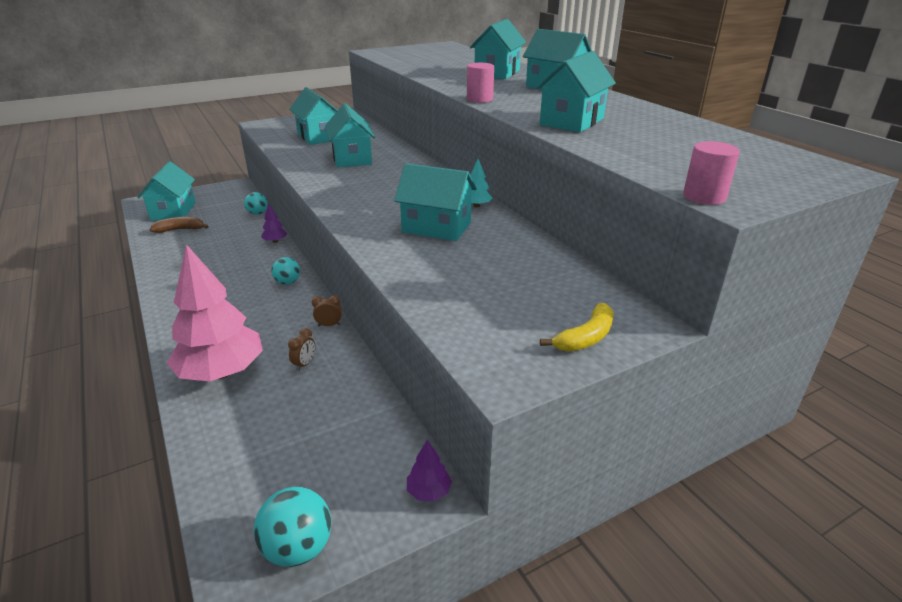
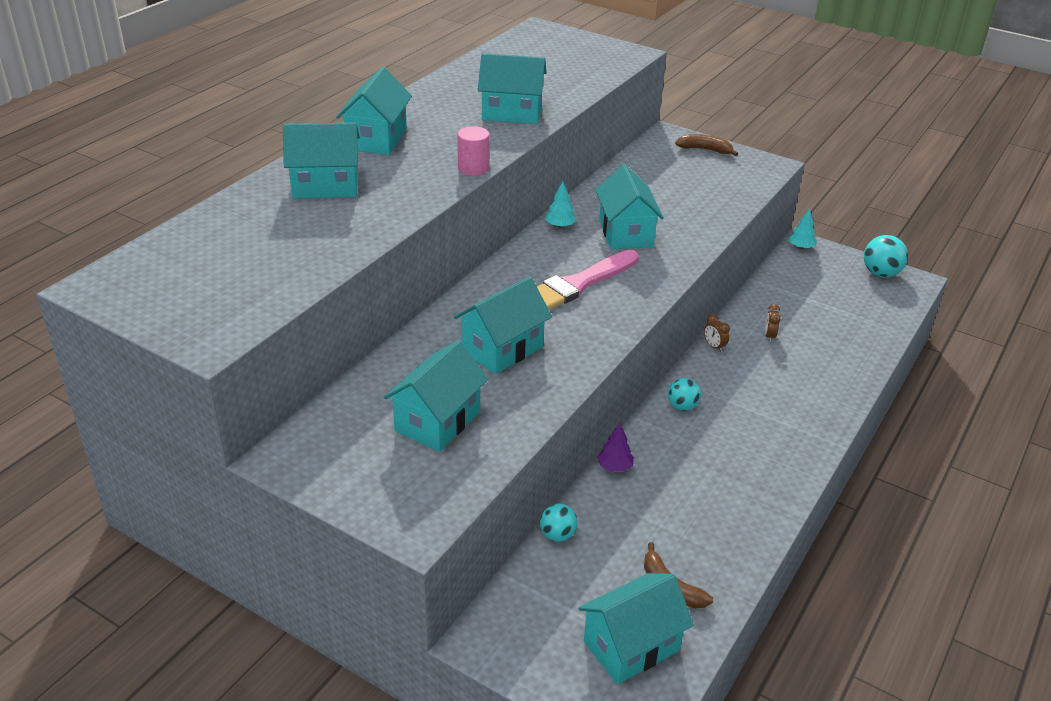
camera: 120 degrees left, 5 degrees up
pink tree [167,244,263,381] -> none
brown clock [288,328,315,371] -> brown clock turned 75 degrees counterclockwise [765,304,781,342]
purple tree [407,440,452,502] -> turquoise tree [789,209,817,249]
yellow banana [540,303,614,351] -> brown banana [675,134,738,156]
pink cylinder [683,141,740,205] -> none
none -> pink brush [537,250,639,310]

